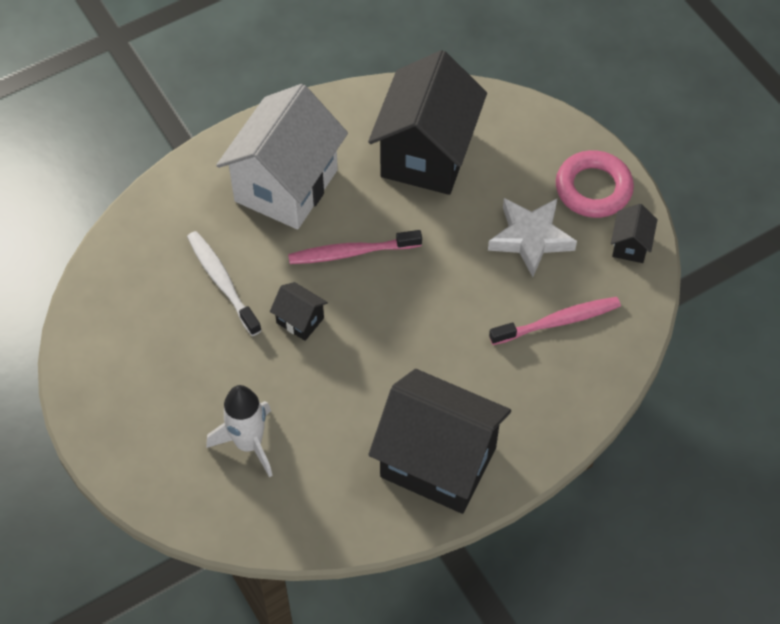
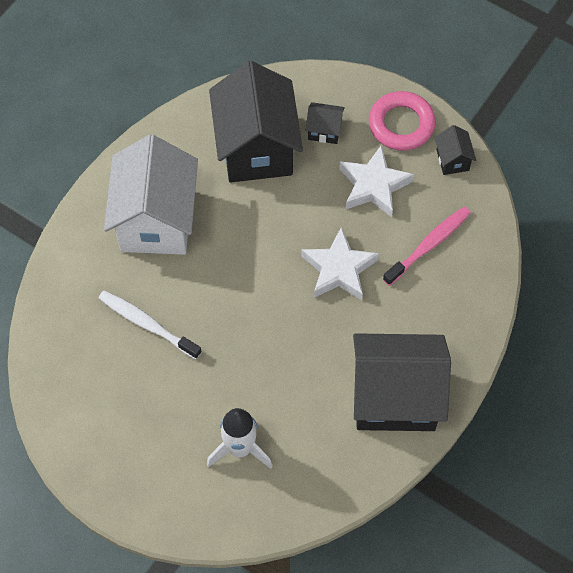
camera: 25 degrees left, 5 degrees up
black house [270,282,328,341] -> black house moved to [305,102,345,144]
pink toothbrush [288,230,422,264] -> none
none -> white star [301,226,379,300]

